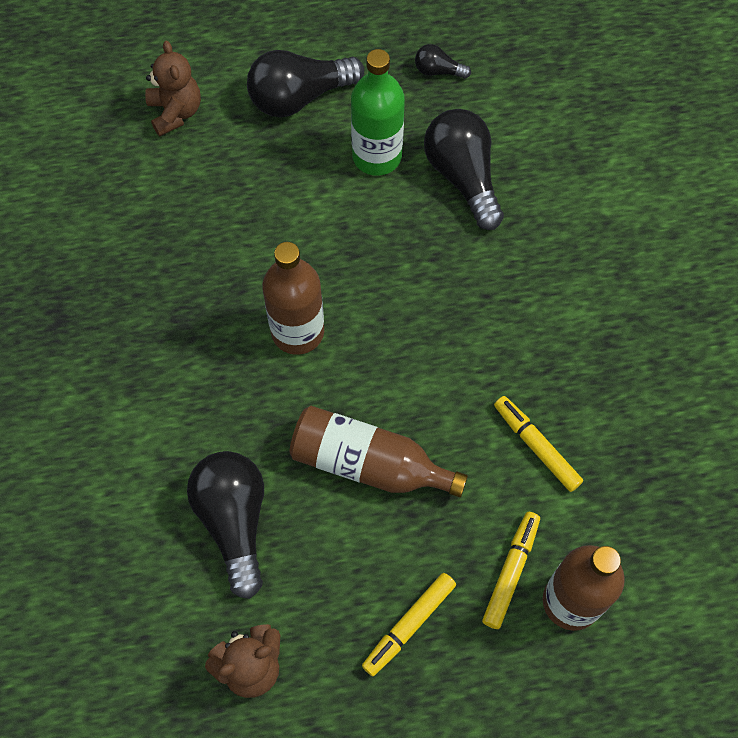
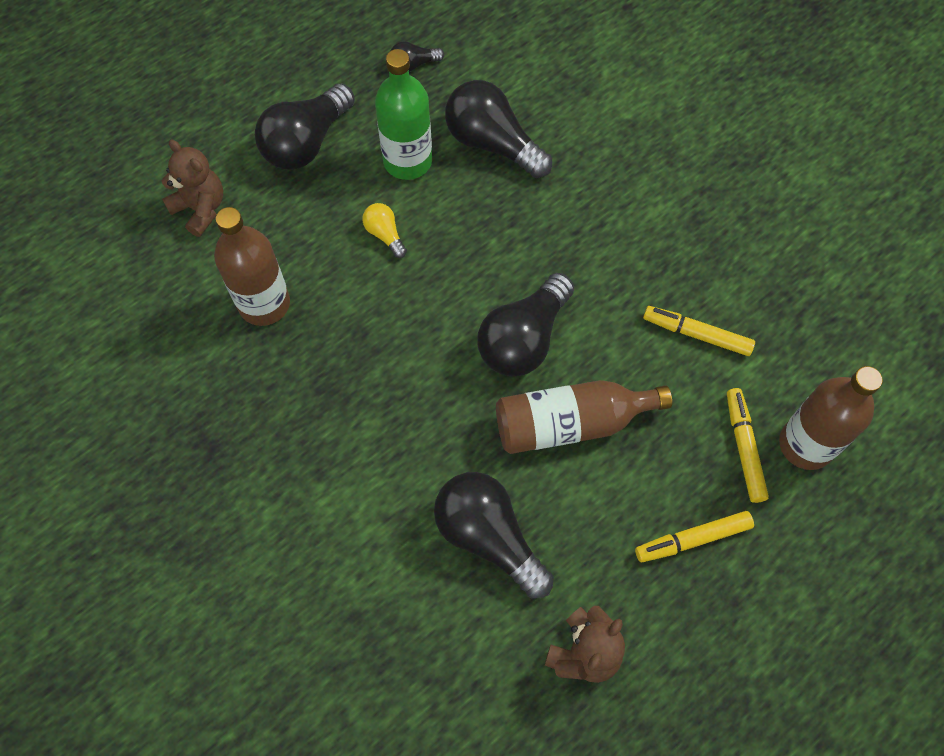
camera: 30 degrees left, 0 degrees up
brown bottle [262,242,324,355] -> brown bottle moved to [214,207,290,326]
yellow marker [362,573,456,676] -> yellow marker turned 60 degrees clockwise [635,511,754,562]
none -> yellow light bulb [362,203,407,258]
none -> black light bulb [478,273,574,376]

